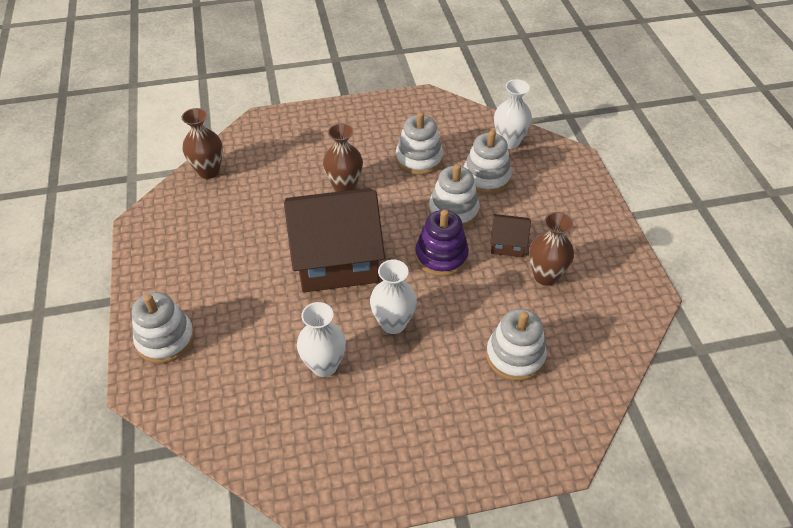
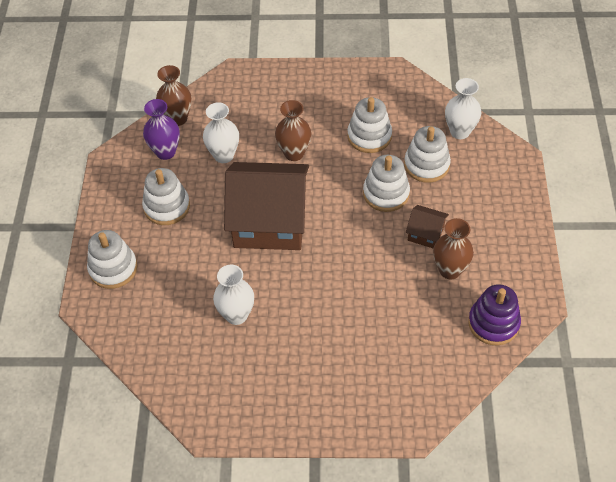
camera: 15 degrees right, 5 degrees up
white vase [370,260,417,334] -> white vase moved to [203,102,239,163]
purple stacking toy [415,210,469,276] -> purple stacking toy moved to [468,284,521,346]
white stacking toy [486,309,547,381] -> white stacking toy moved to [142,168,190,225]
none -> purple vase [143,99,180,160]

